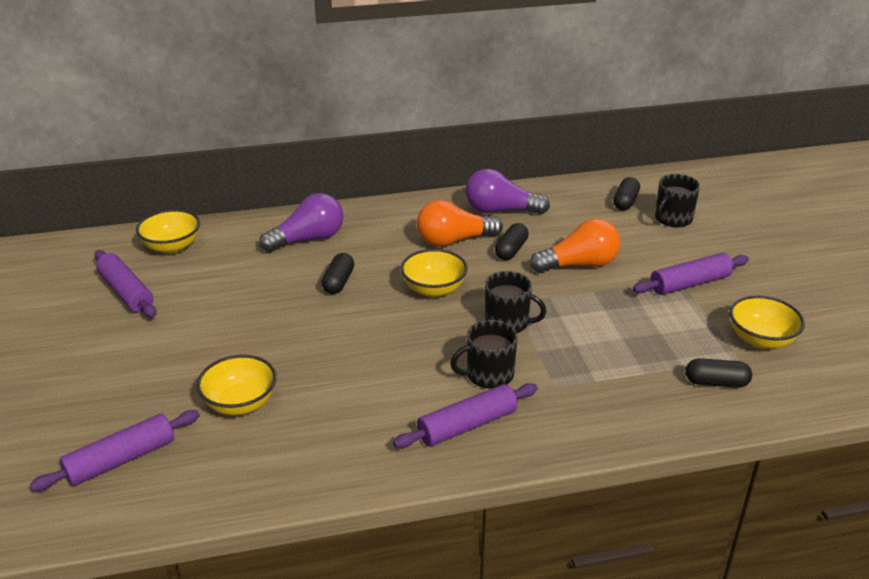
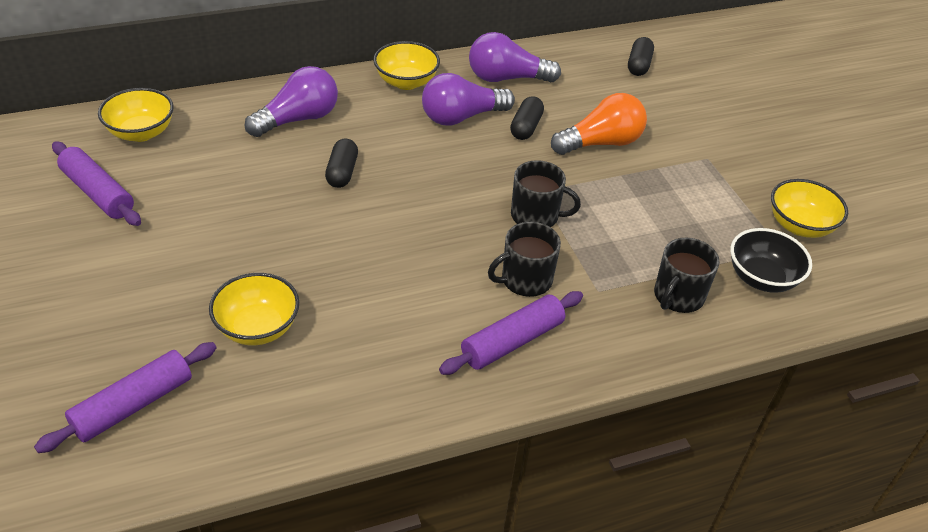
camera: 10 degrees left, 10 degrees up
yellow bowl [401,249,468,297] -> yellow bowl moved to [373,41,440,90]
orange light bulb [417,200,503,247] -> purple light bulb [422,73,515,126]
purple rolling pin [633,253,749,295] -> none
black mug [655,174,700,227] -> black mug moved to [654,238,720,313]
black capsule [686,358,752,388] -> black bowl [730,228,812,293]

